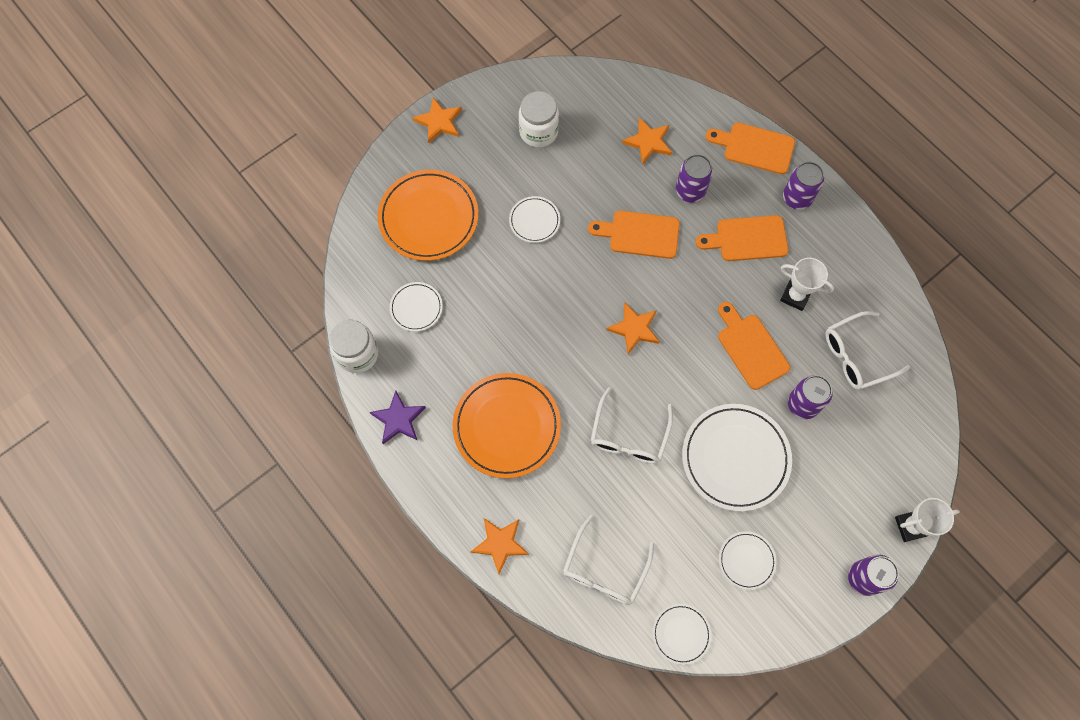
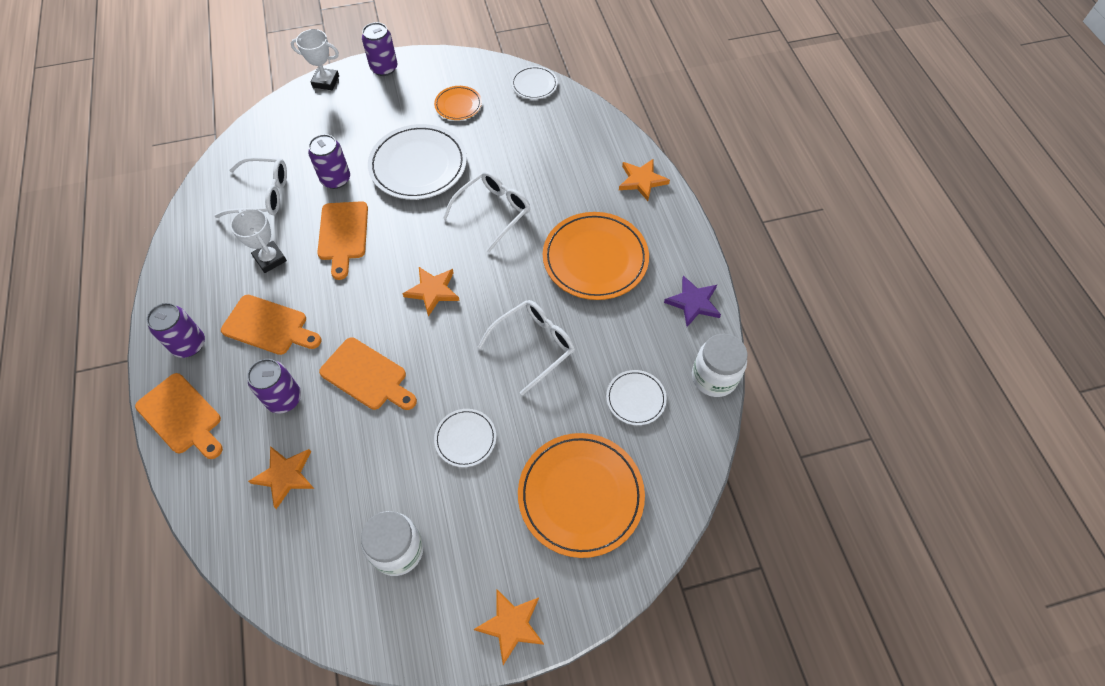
camera: 155 degrees left, 10 degrees down
white glasses [563,515,654,605] -> white glasses moved to [478,300,575,396]
white plate [719,531,777,590] -> orange plate [434,86,482,120]

